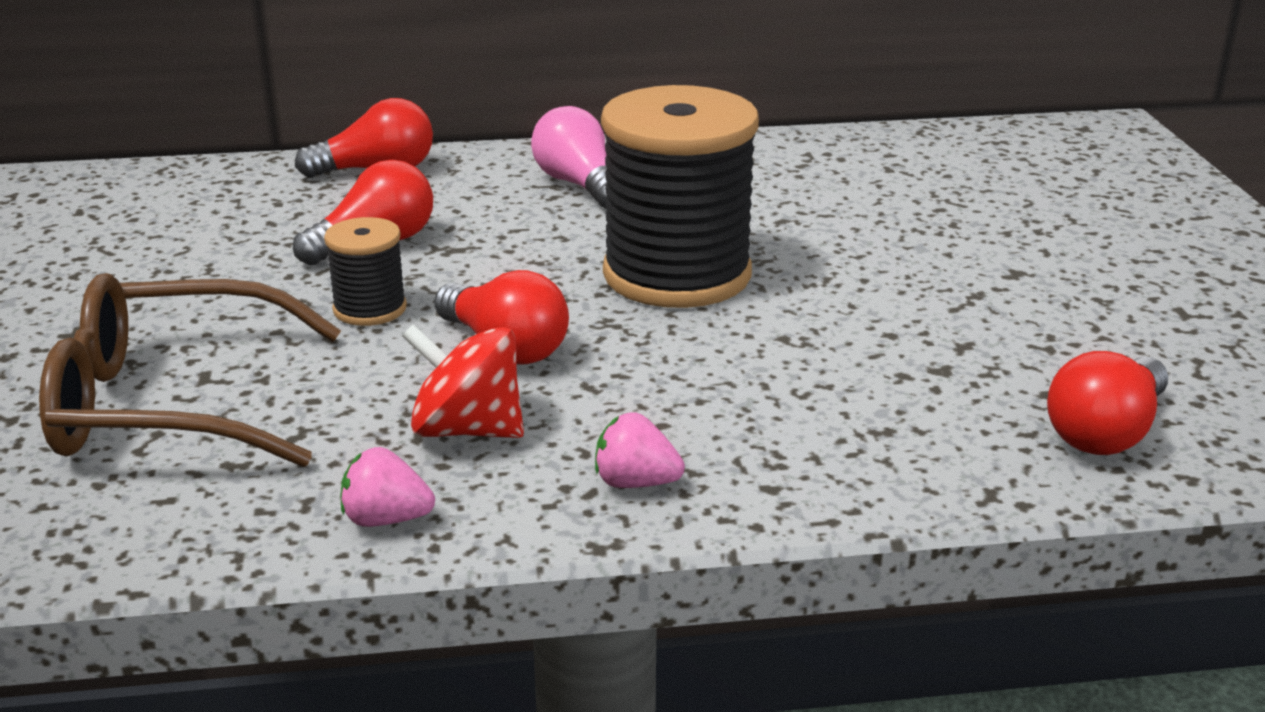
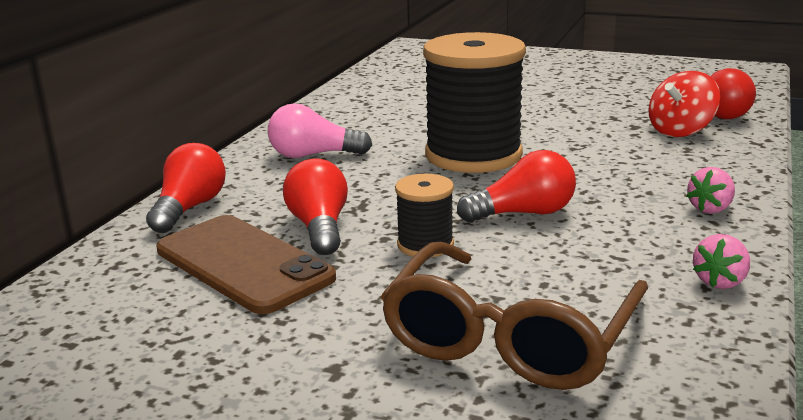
camera: 60 degrees left, 5 degrees down
red spinning top [402,324,524,438] -> red spinning top moved to [648,71,720,137]
none -> brown phone [156,215,336,314]

